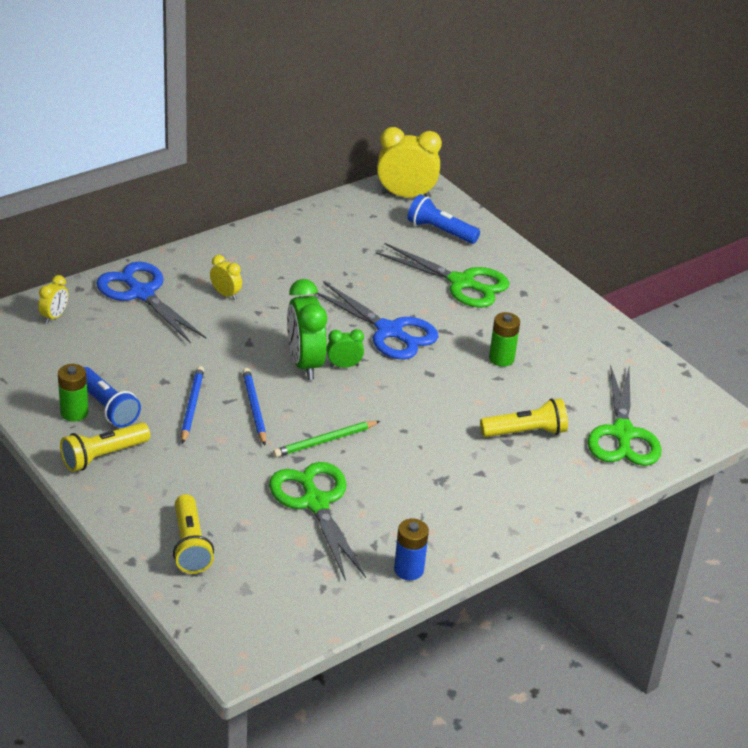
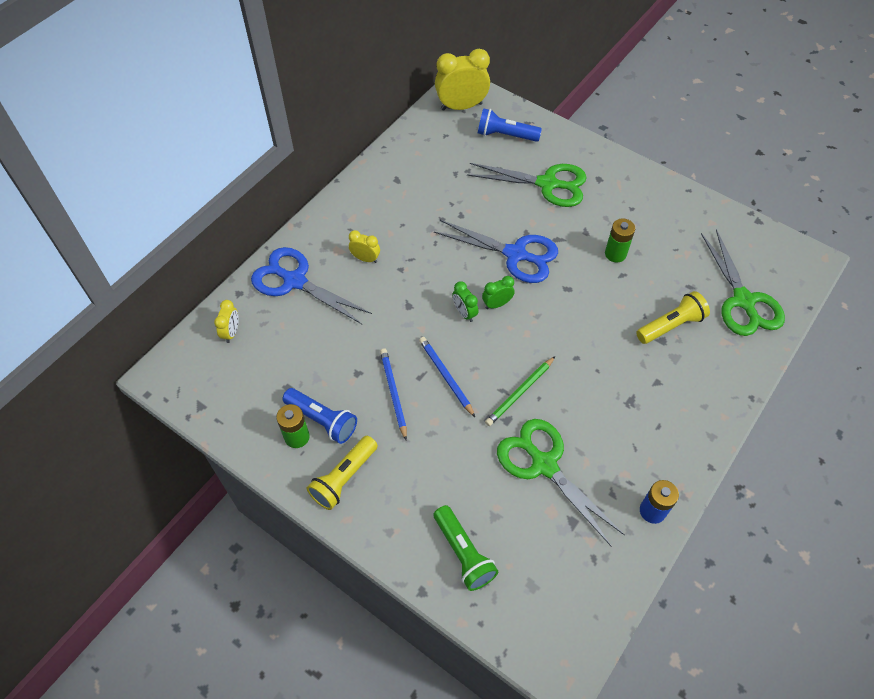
camera: 15 degrees left, 20 degrees up
yellow flashlight [173,494,214,574] -> green flashlight [434,505,498,591]
green clock [287,279,327,380] -> green clock [453,281,478,322], size x0.51

